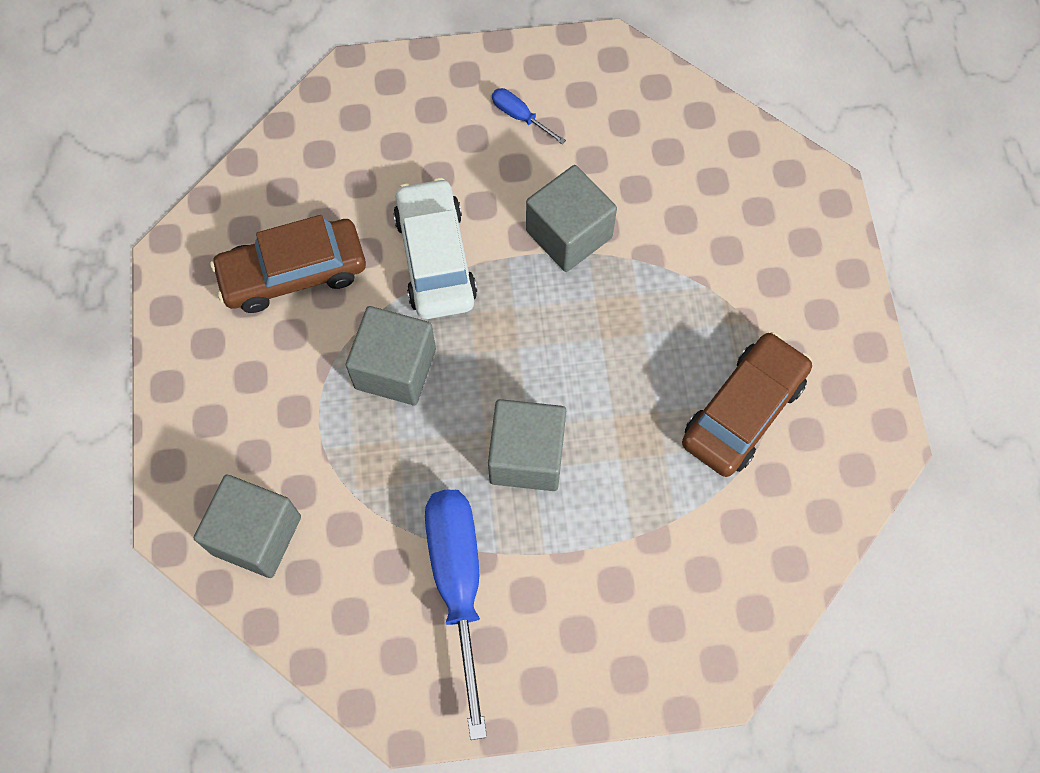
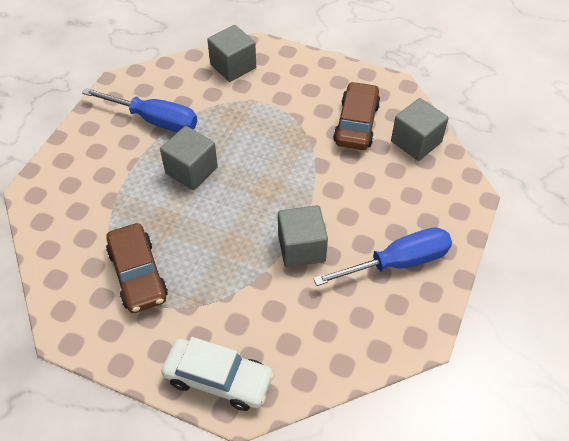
camera: 120 degrees right, 15 degrees down
grey cube [346,306,436,405] -> grey cube moved to [391,98,449,161]
white car [393,178,477,319] -> white car moved to [161,337,275,411]
blue screwdriver [492,88,566,144] -> blue screwdriver [313,227,452,286], size x2.31

